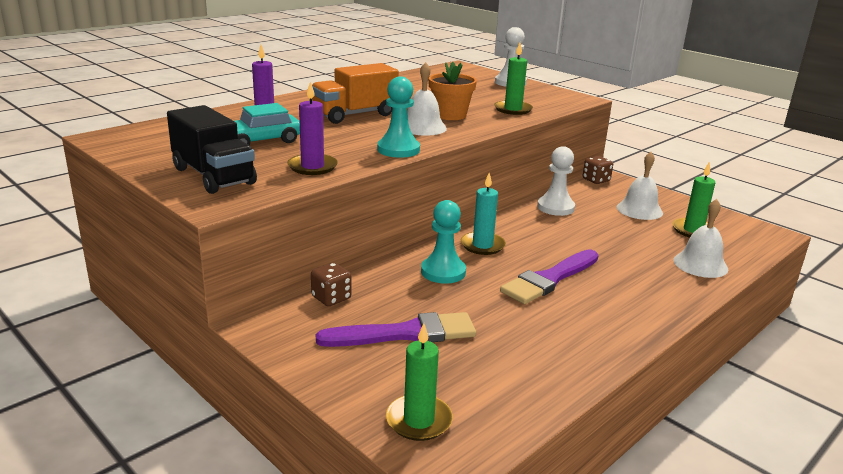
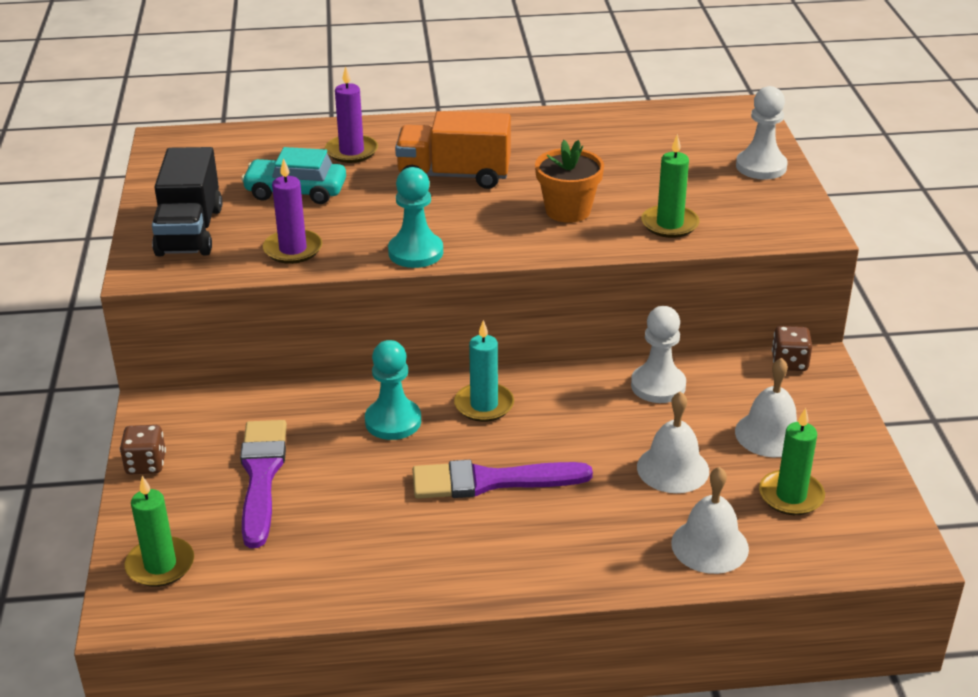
camera: 40 degrees right, 10 degrees up
brown dice [311,263,351,306] -> brown dice moved to [120,425,166,475]
purple brush [316,312,476,347] -> purple brush turned 120 degrees counterclockwise [240,420,287,548]
white bell [407,62,447,136] -> white bell moved to [637,391,709,493]

